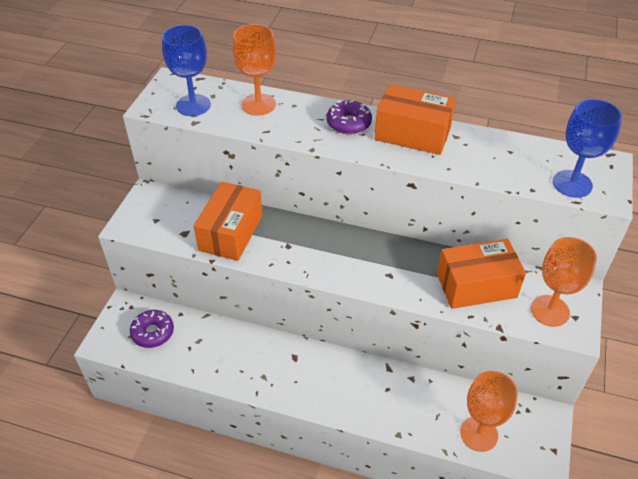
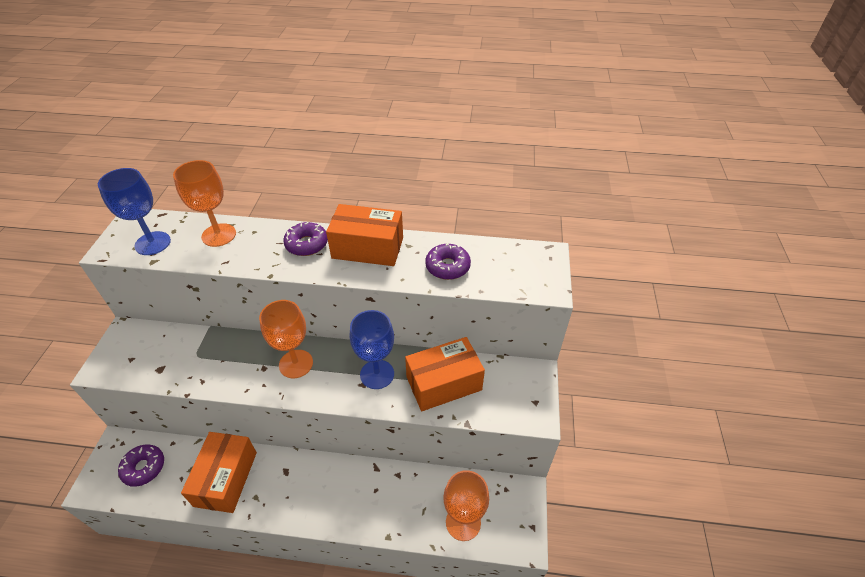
camera: 10 degrees left, 0 degrees up
orange box [194,181,263,261] -> orange box moved to [181,432,257,513]
orange goblet [531,237,597,327] -> orange goblet moved to [259,300,313,378]
blue goblet [553,99,622,198] -> blue goblet moved to [350,310,394,389]
none -> purple donut [425,243,471,280]

